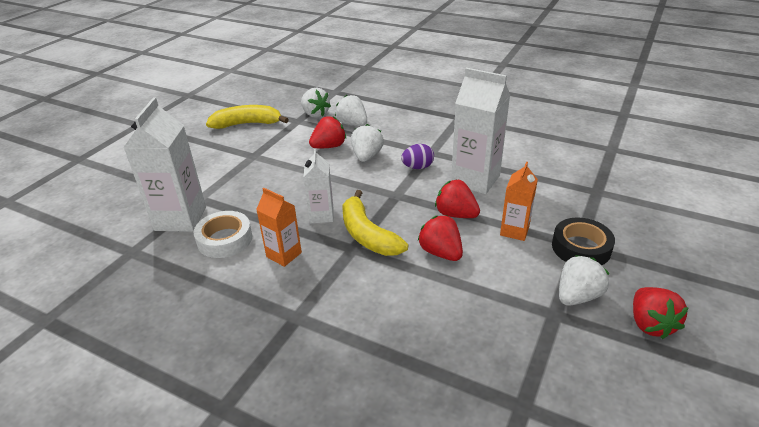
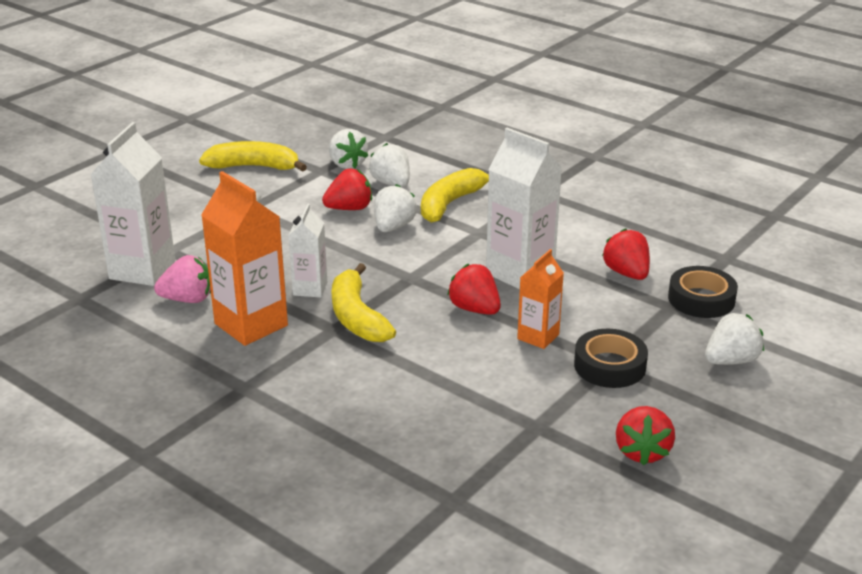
camera: 10 degrees right, 5 degrees down
white tape [194,211,253,258] -> pink strawberry [154,255,211,303]
orange carton [256,188,302,267] -> orange carton [201,171,288,346], size x1.74
purple egg [401,144,434,169] -> none
red strawberry [418,216,463,261] -> red strawberry moved to [602,228,650,280]
white strawberry [559,255,609,306] -> white strawberry moved to [705,313,764,365]
none -> yellow banana [421,168,489,223]
none -> black tape [668,266,738,318]

